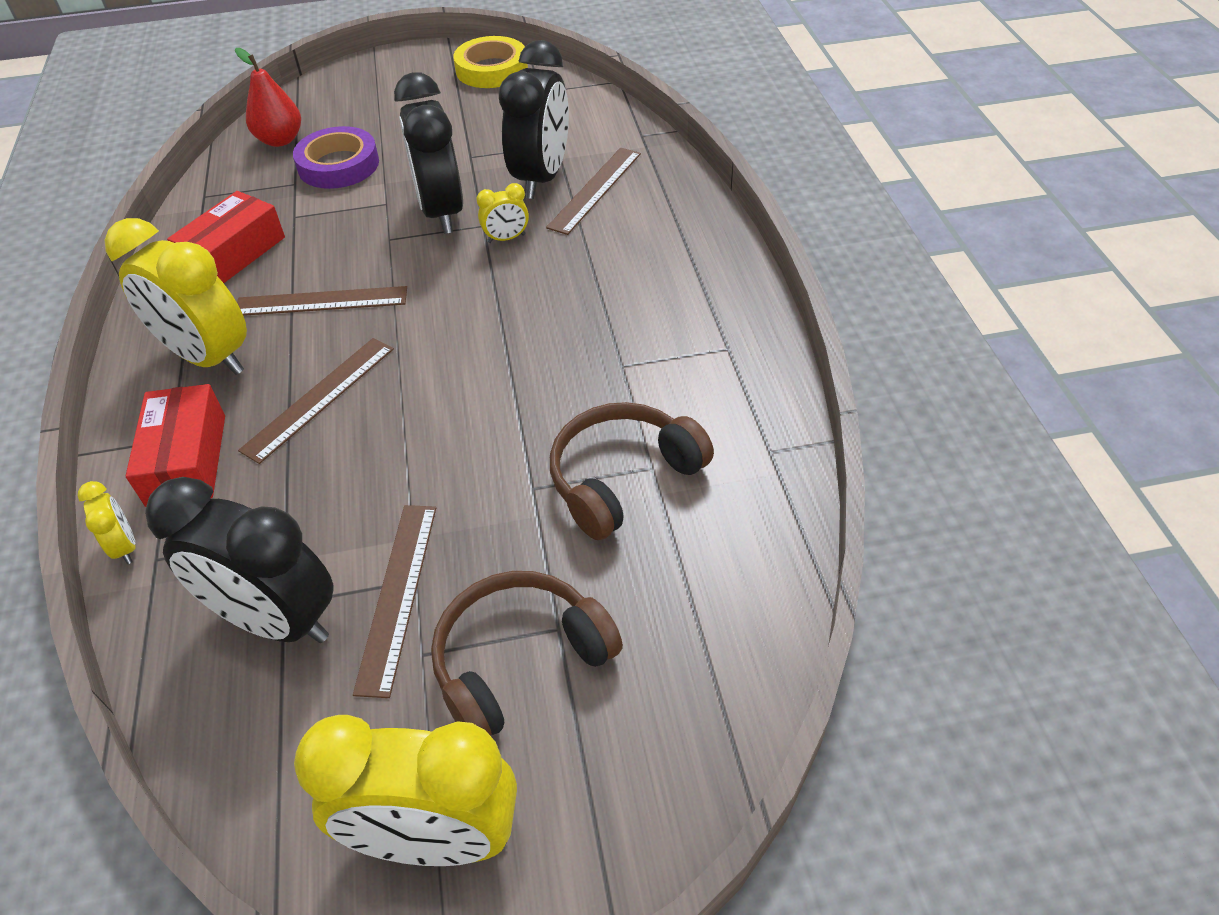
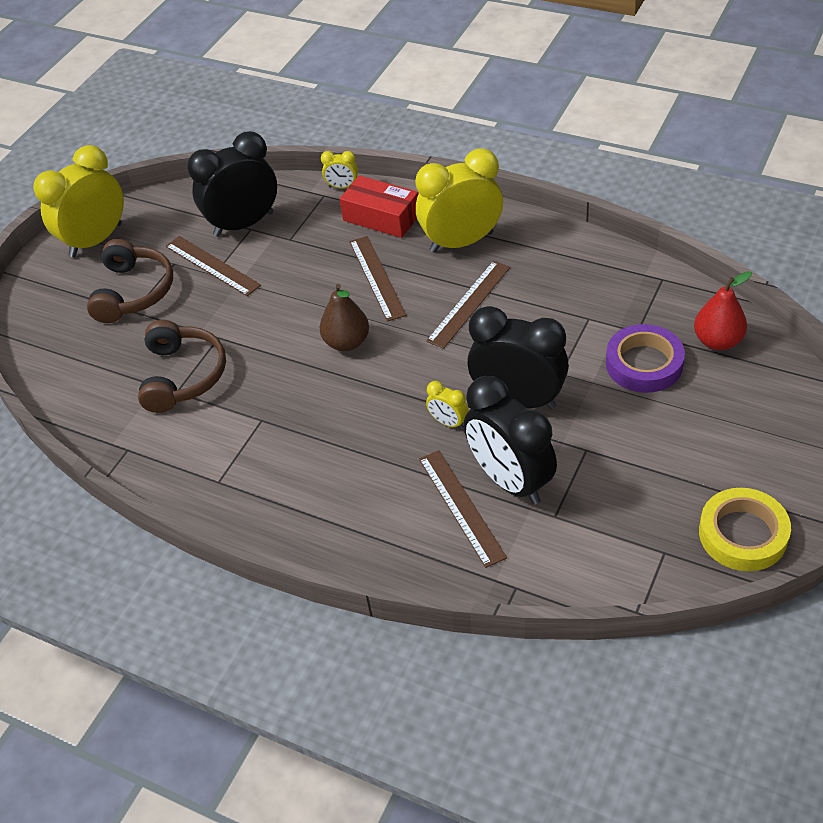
camera: 130 degrees right, 0 degrees up
red box [167,191,285,283] -> none
yellow clock [476,183,529,243] -> yellow clock turned 75 degrees counterclockwise [426,381,469,429]
none -> brown pear [320,284,369,351]

